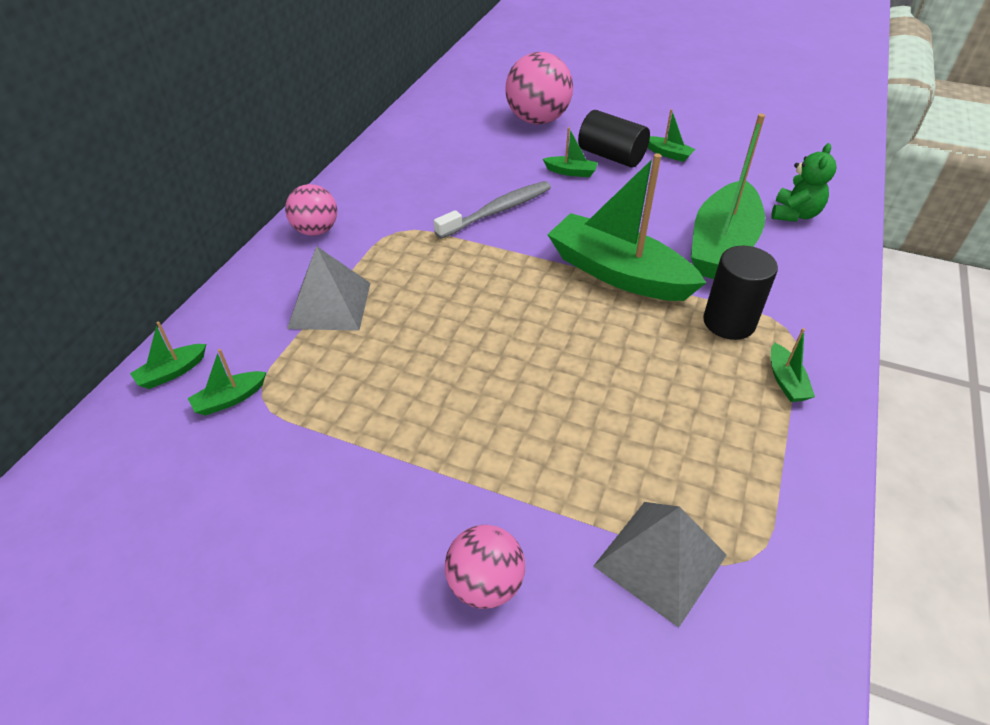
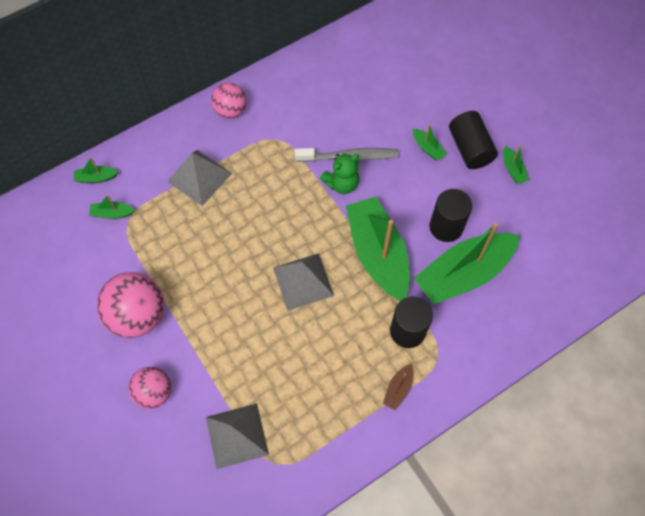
camera: 35 degrees right, 20 degrees up
pink ball [505,52,573,125] -> pink ball moved to [97,272,165,338]
green teddy bear [771,143,837,222] -> green teddy bear moved to [320,153,360,194]
green boat [771,328,815,402] -> brown boat [383,364,413,410]
none -> grey pyramid [273,253,334,311]
none -> black cylinder [430,189,472,242]

